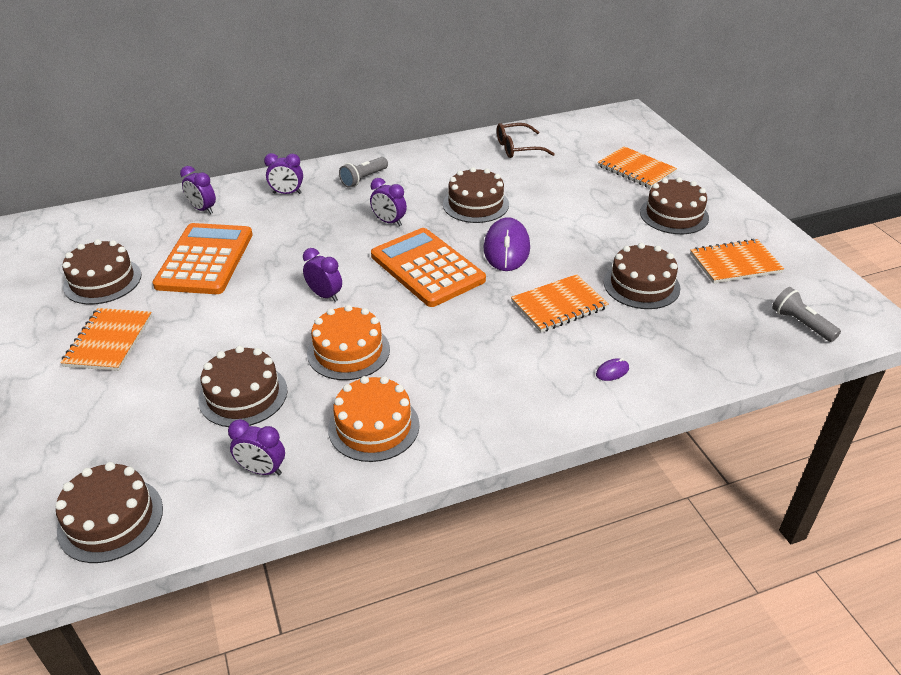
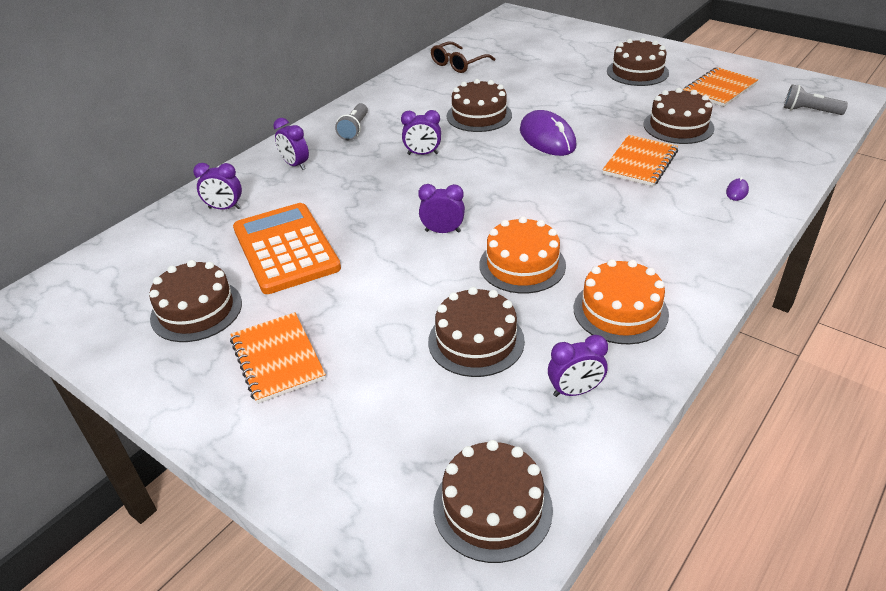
camera: 30 degrees left, 0 degrees up
purple clock [264,153,303,194] -> purple clock turned 75 degrees clockwise [273,118,309,170]
orange calculator [371,228,486,307] -> none
orange notebook [598,146,677,189] -> none

